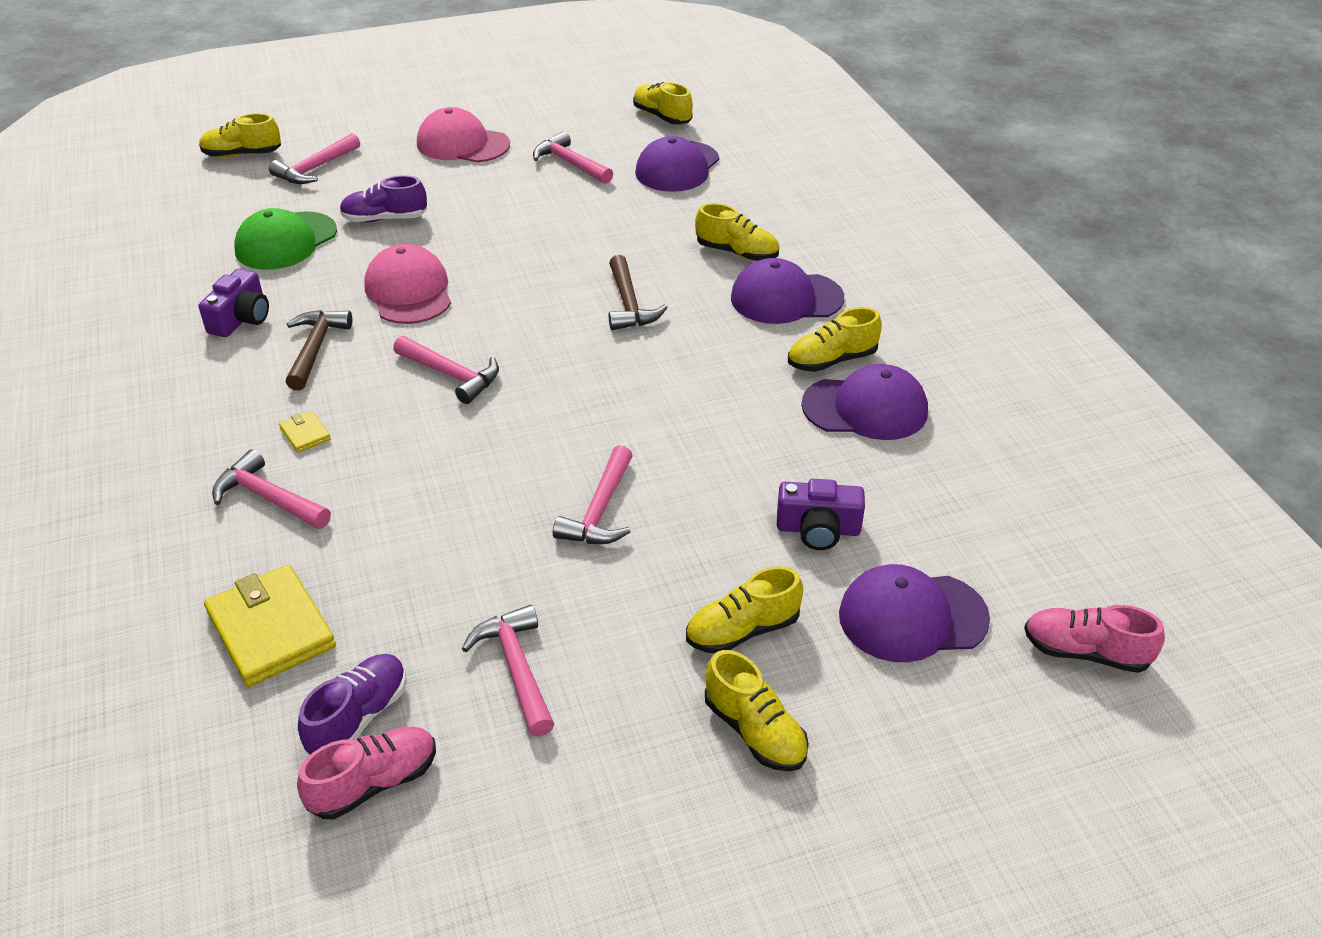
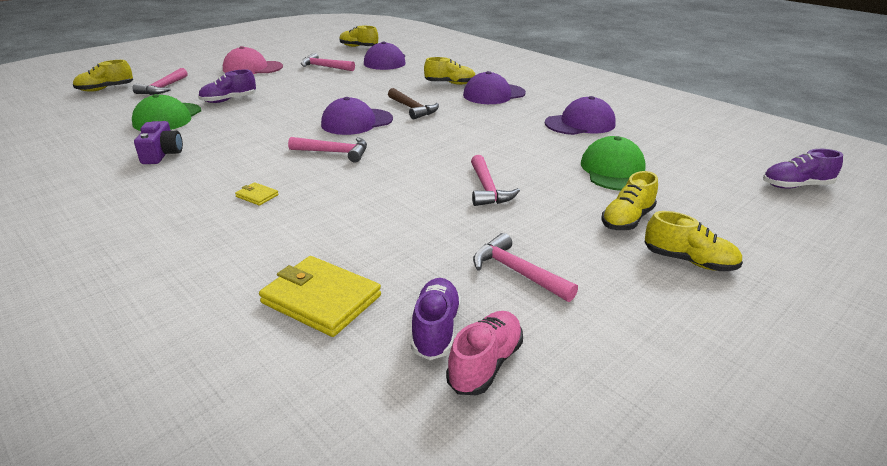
camera: 25 degrees left, 10 degrees down
pink hammer [212,449,331,529] -> none
brown hammer [285,310,352,390] -> none
pink cap [364,244,451,324] -> none
purple camera [777,479,865,550] -> green cap [581,136,646,191]
yellow shoe [788,307,882,372] -> none
purple cap [839,564,990,662] -> purple cap moved to [321,97,393,135]
pink shoe [1024,605,1165,673] -> purple shoe [763,149,843,189]

